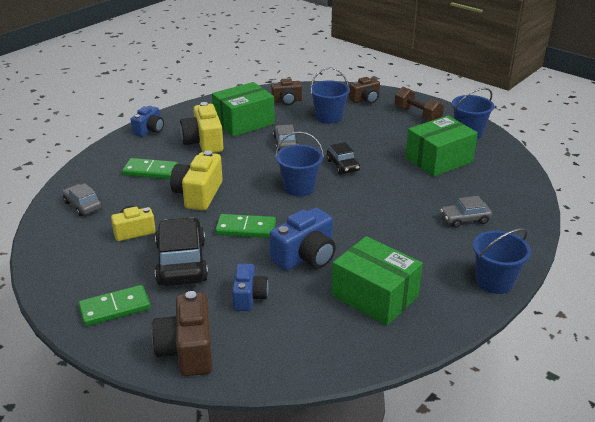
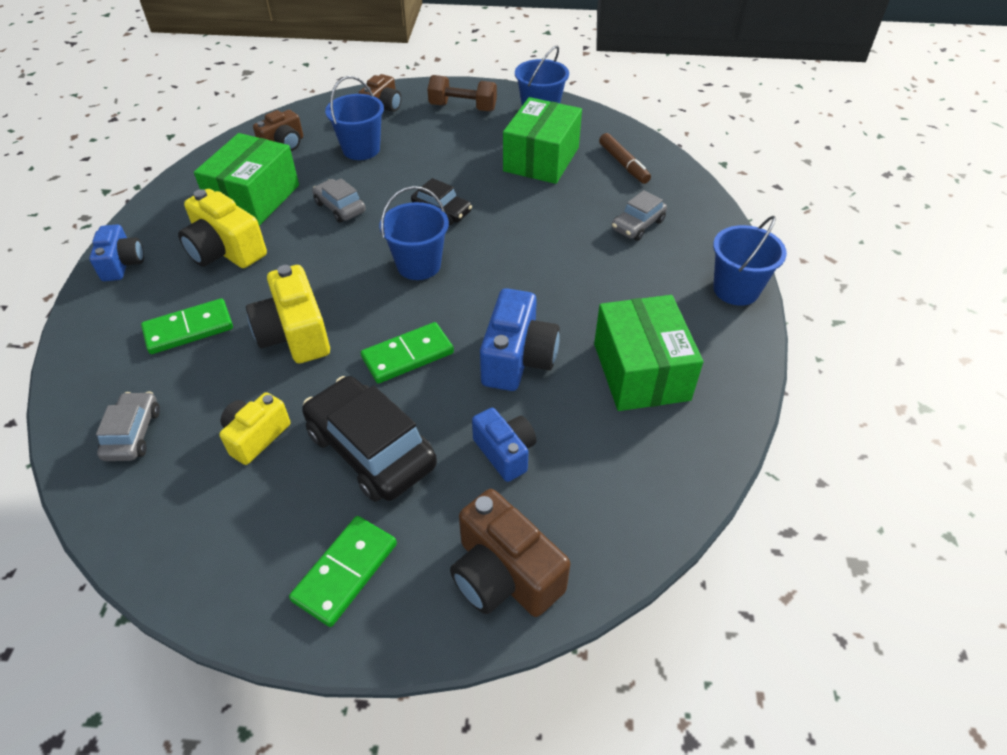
camera: 35 degrees left, 15 degrees up
grey car [62,183,102,216] -> grey car turned 75 degrees clockwise [96,392,160,461]
green box [332,236,423,326] -> green box turned 75 degrees clockwise [594,295,703,411]
none -> brown marker [599,133,651,184]

